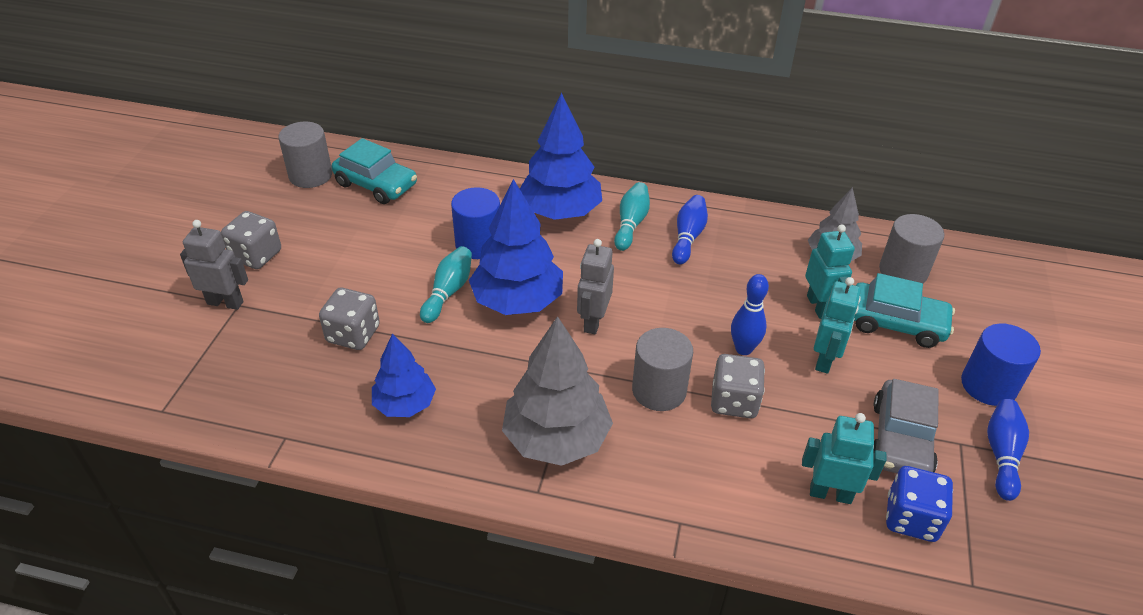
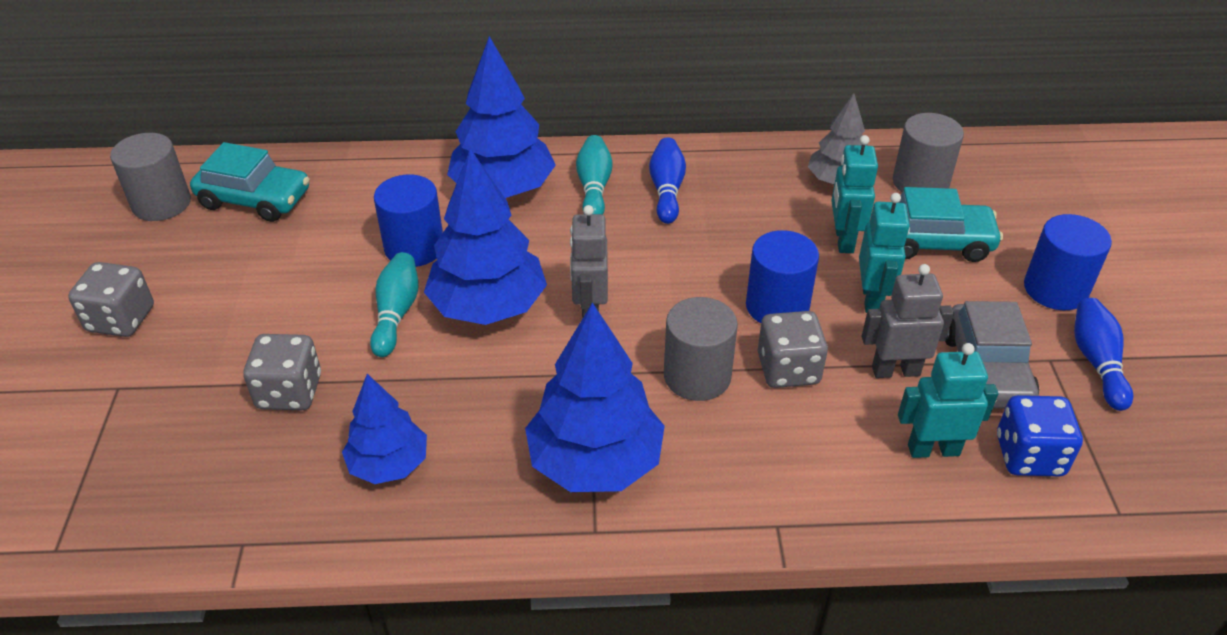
camera: 15 degrees left, 0 degrees up
grey robot [180,220,248,310] -> grey robot moved to [862,264,954,378]
grey tree [502,316,613,466] -> blue tree [525,302,665,492]
blue bowling pin [731,274,769,355] -> blue cylinder [746,230,819,323]
turquoise robot [805,224,855,319] -> turquoise robot turned 150 degrees counterclockwise [831,135,878,253]

